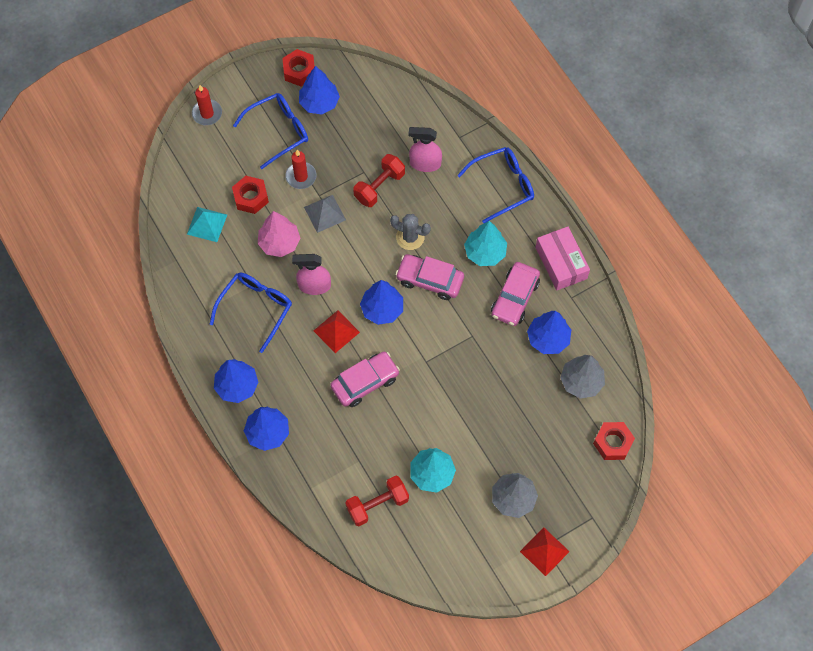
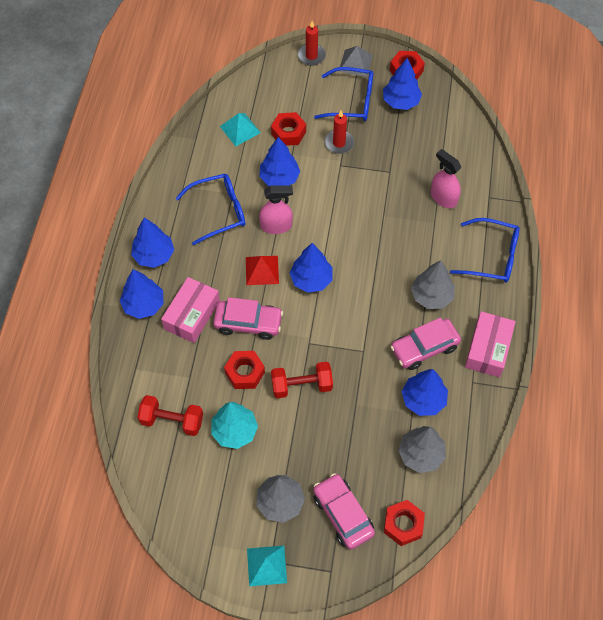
camera: 40 degrees right, 5 degrees down
pink tree [258,211,300,257] -> blue tree [259,137,300,186]
pink spray bottle [292,254,331,295] -> pink spray bottle turned 135 degrees clockwise [259,185,293,234]
grey pyramid [304,195,346,233] -> grey pyramid moved to [339,46,373,77]
red dumbbell [353,154,405,207] -> red dumbbell moved to [271,362,333,398]
grey cactus [390,214,431,250] -> none
pink car [395,254,464,300] -> pink car moved to [313,473,375,550]
turquoise tree [464,221,507,266] -> grey tree [411,260,455,309]
red pyramid [520,527,570,576] -> turquoise pyramid [247,545,287,586]
none -> pink box [161,277,220,343]
none -> red nut [224,351,265,389]

